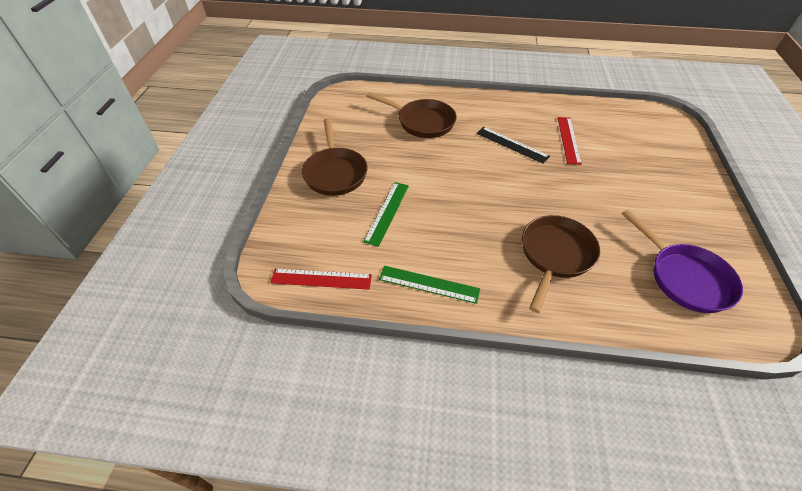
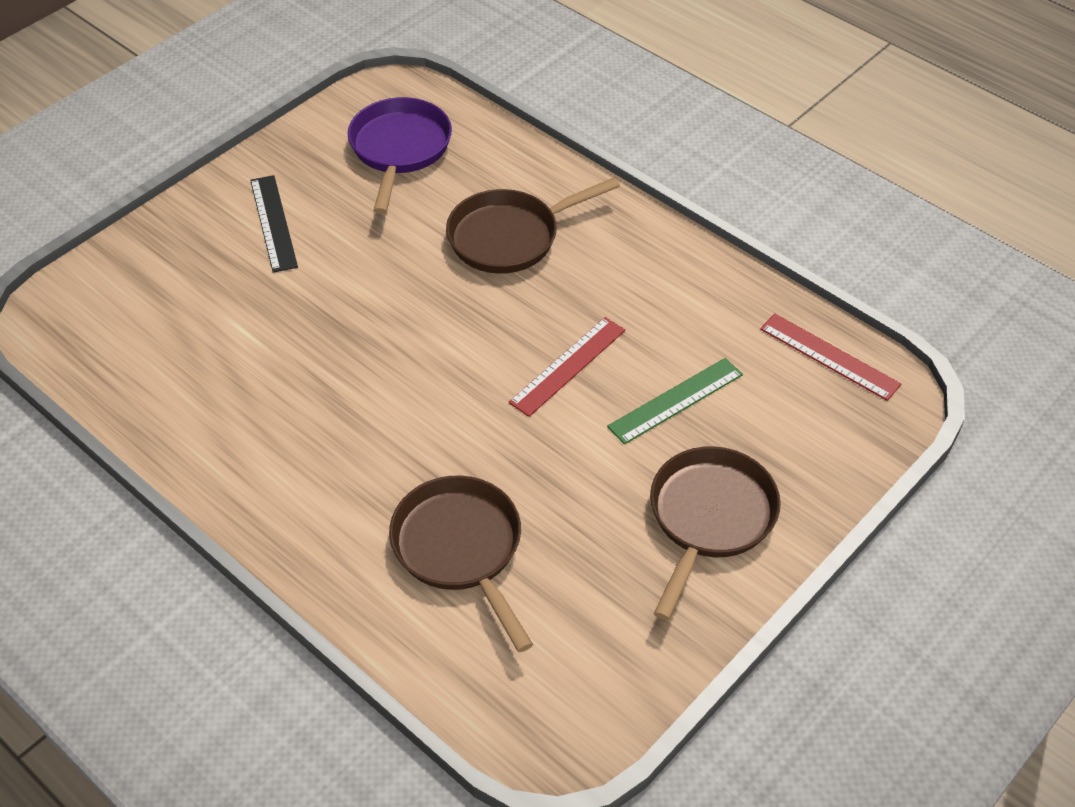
camera: 145 degrees left, 0 degrees up
green ruler [379,266,480,304] -> none
black ruler [477,127,550,164] -> black ruler moved to [250,175,298,273]
red ruler [558,117,582,165] -> red ruler moved to [509,317,625,417]

